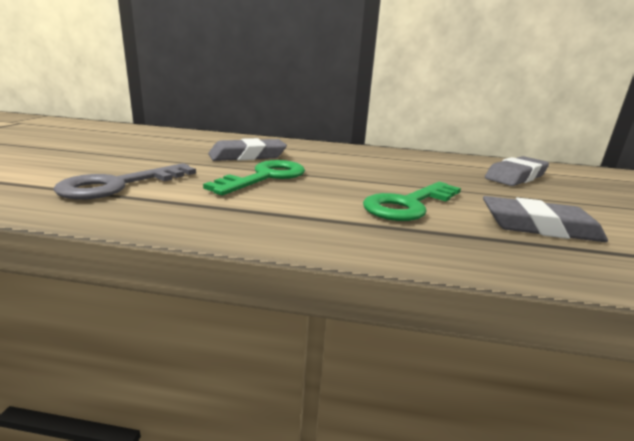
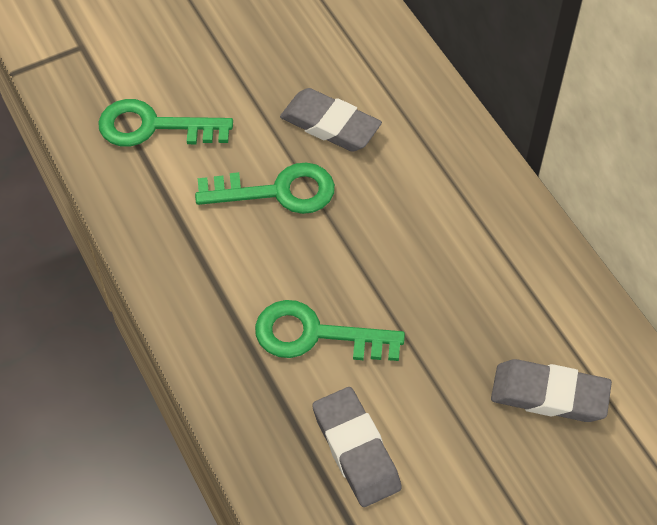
camera: 55 degrees right, 35 degrees up
grey key [53,163,196,200] -> green key [98,99,233,147]

